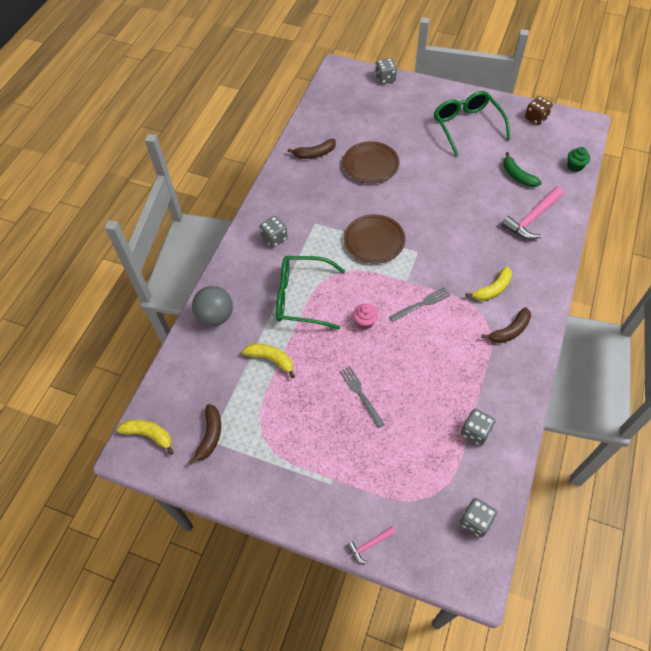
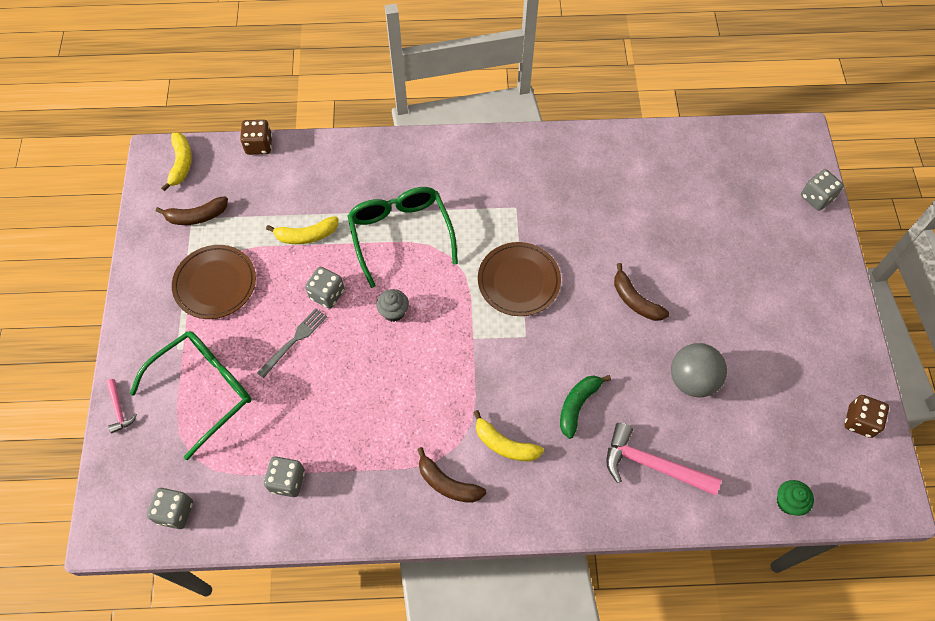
camera: 65 degrees right, 5 degrees up
grey ball [192,286,233,326] -> grey ball moved to [671,343,727,397]
yellow banana [242,344,295,378] -> yellow banana turned 75 degrees clockwise [266,216,339,244]
grey dice [260,216,288,248] -> grey dice moved to [305,267,345,309]
brown banana [288,139,336,159] -> brown banana moved to [614,263,670,321]
brown plate [343,141,399,184] -> brown plate moved to [172,245,256,319]
pink hammer [347,526,396,564] -> pink hammer turned 150 degrees counterclockwise [106,379,137,433]
pink cupcake [353,303,378,329] -> grey cupcake [376,289,409,322]
grey fork [389,287,451,322] -> none
green glasses [434,91,511,156] -> green glasses moved to [130,331,251,460]
green banana [503,152,542,187] -> green banana moved to [560,375,611,439]
none -> brown dice [240,120,272,155]

